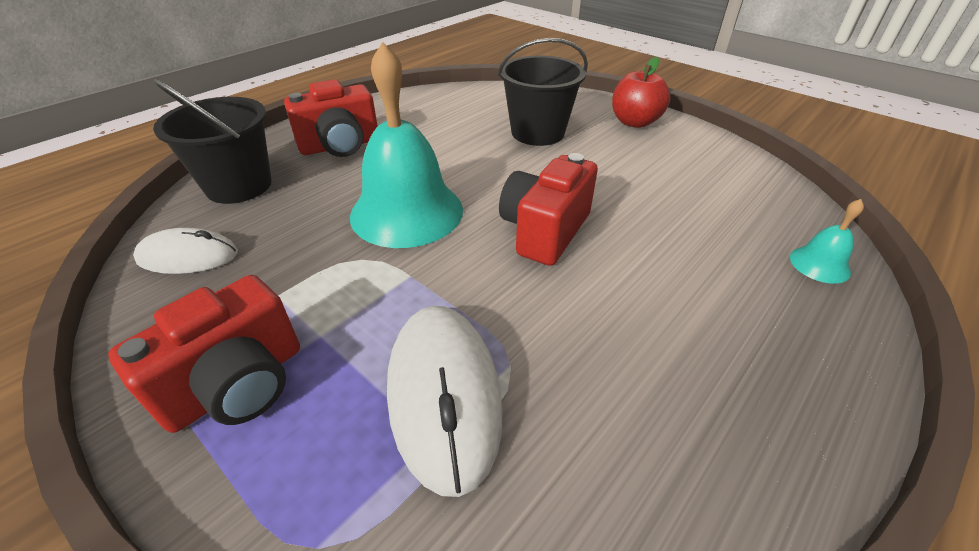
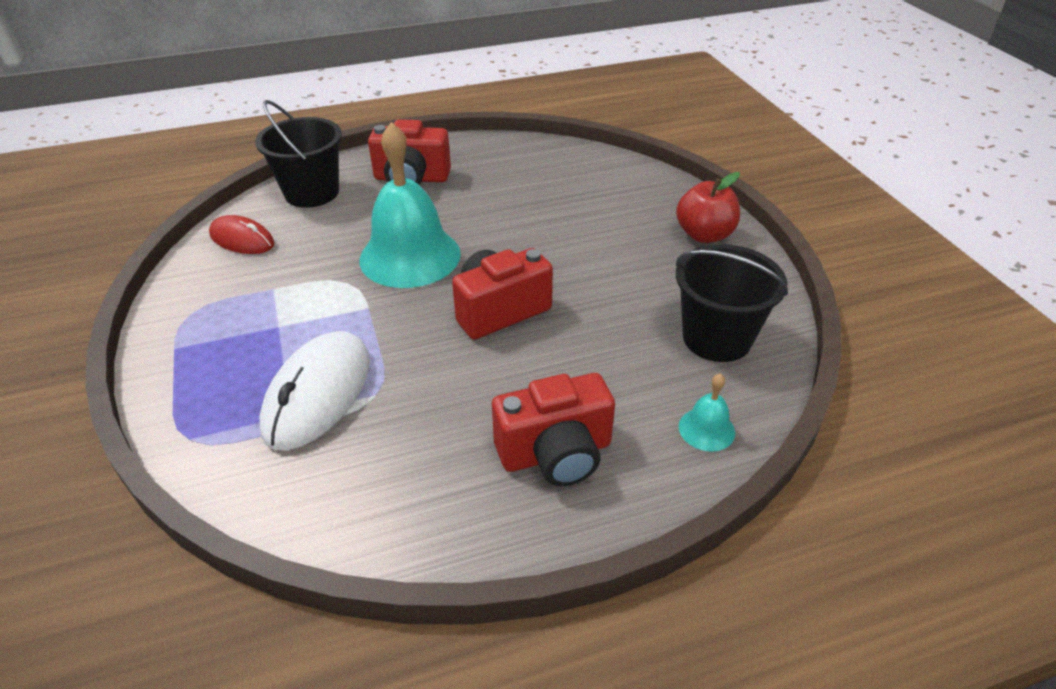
camera: 30 degrees right, 0 degrees up
red camera [108,275,300,433] -> red camera moved to [492,373,615,486]
white mouse [133,228,238,274] -> red mouse [209,215,274,254]
black bucket [498,38,588,146] -> black bucket moved to [676,244,788,362]

